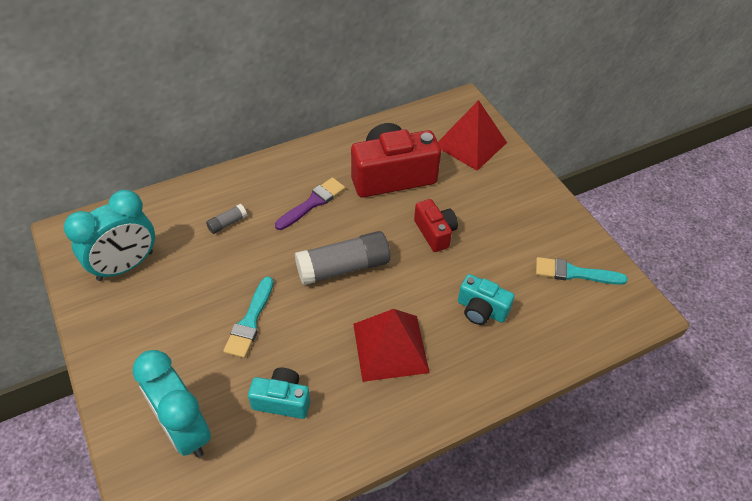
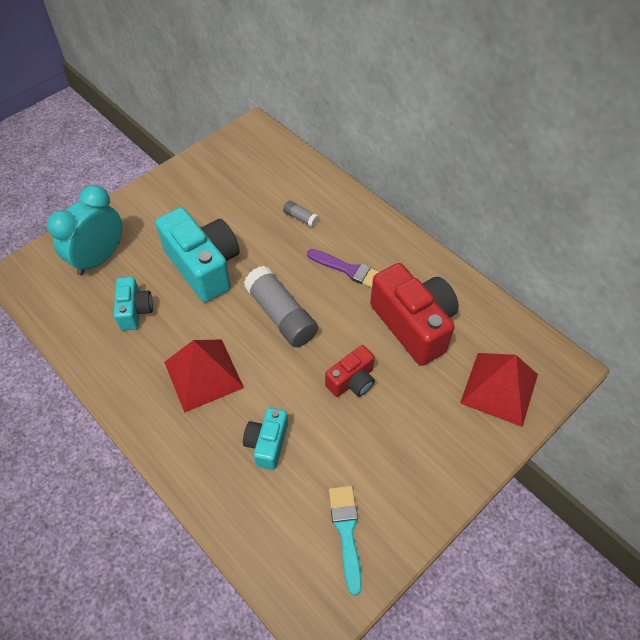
camera: 75 degrees right, 5 degrees up
turquoise clock [64,190,155,281] -> none
turquoise brush [223,276,273,358] -> turquoise camera [155,207,240,302]

